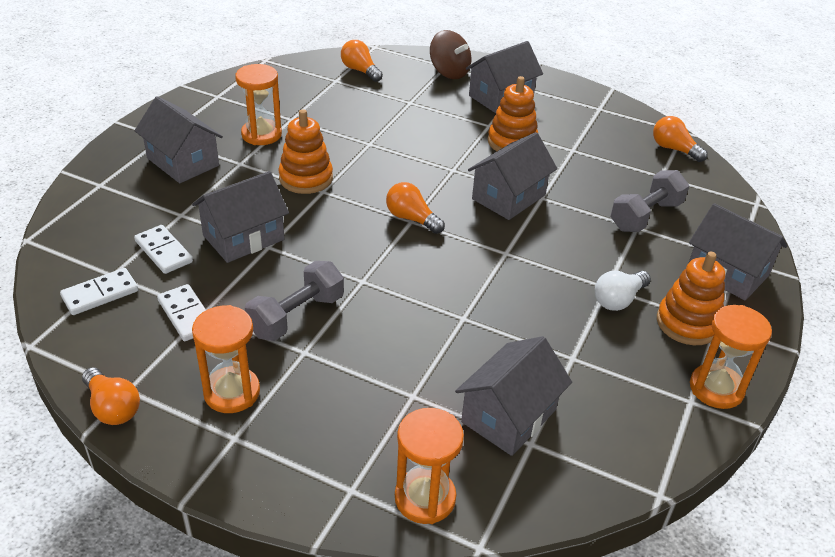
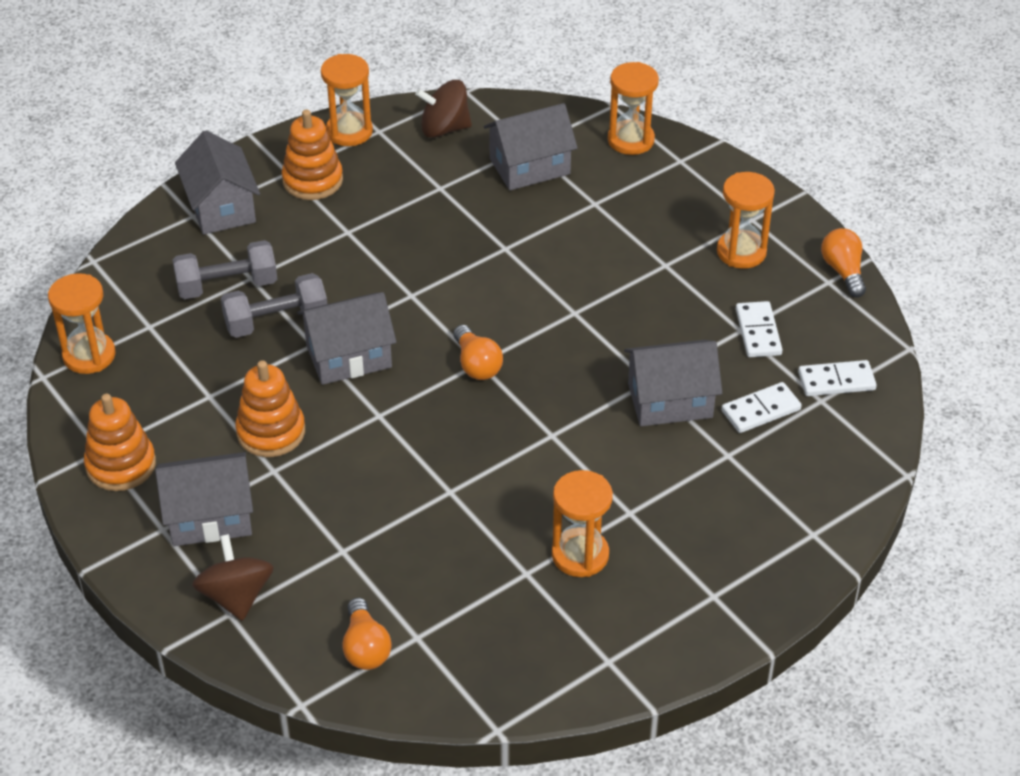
camera: 150 degrees left, 5 degrees up
white domino [134,225,193,274] -> white domino turned 75 degrees clockwise [721,382,802,433]
grey house [135,96,223,183] -> none
grey dumbbell [245,261,344,341] -> grey dumbbell moved to [221,273,327,338]
orange stacking toy [278,109,333,194] -> orange stacking toy moved to [84,394,156,491]
white light bulb [595,271,651,311] -> none
orange light bulb [653,116,708,162] -> orange hourglass [48,273,116,374]
none -> brown spinning top [415,80,472,138]

